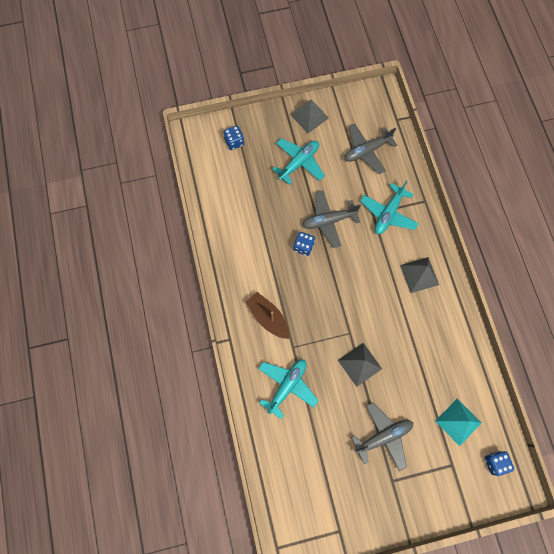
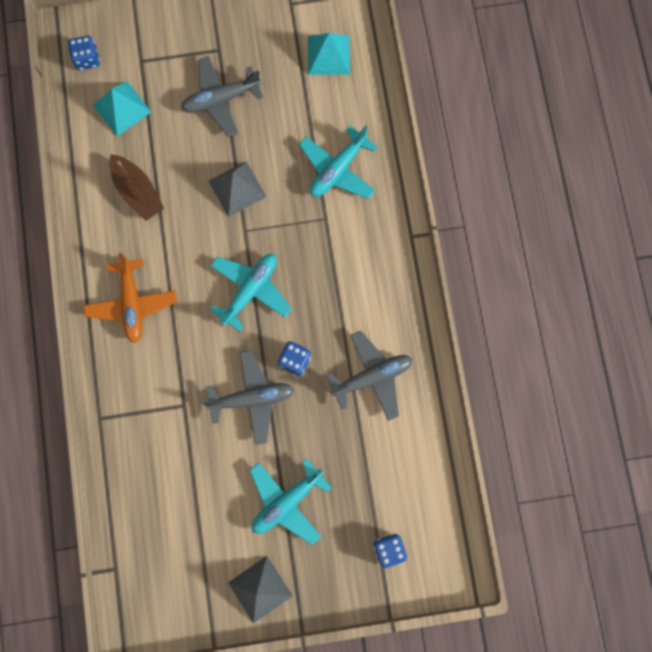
camera: 175 degrees left, 5 degrees up
brown boat [246,292,289,339] -> brown boat moved to [109,154,164,221]
grey plane [344,124,397,174] -> grey plane moved to [327,331,412,421]
turquoise plane [360,181,419,234] -> turquoise plane moved to [210,254,292,331]
grey pyramid [400,257,439,293] -> orange plane [83,253,177,343]
none -> turquoise pyramid [308,33,350,75]

